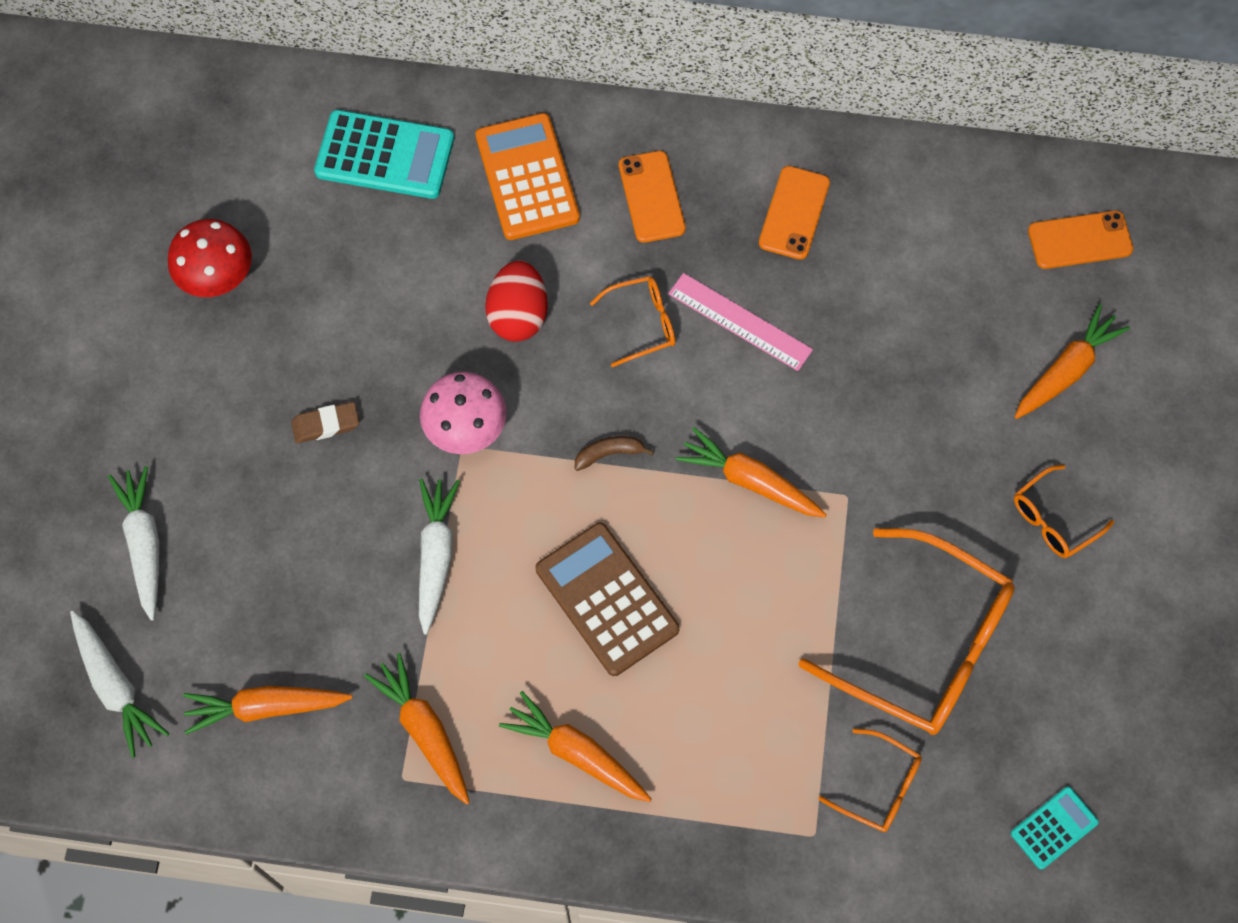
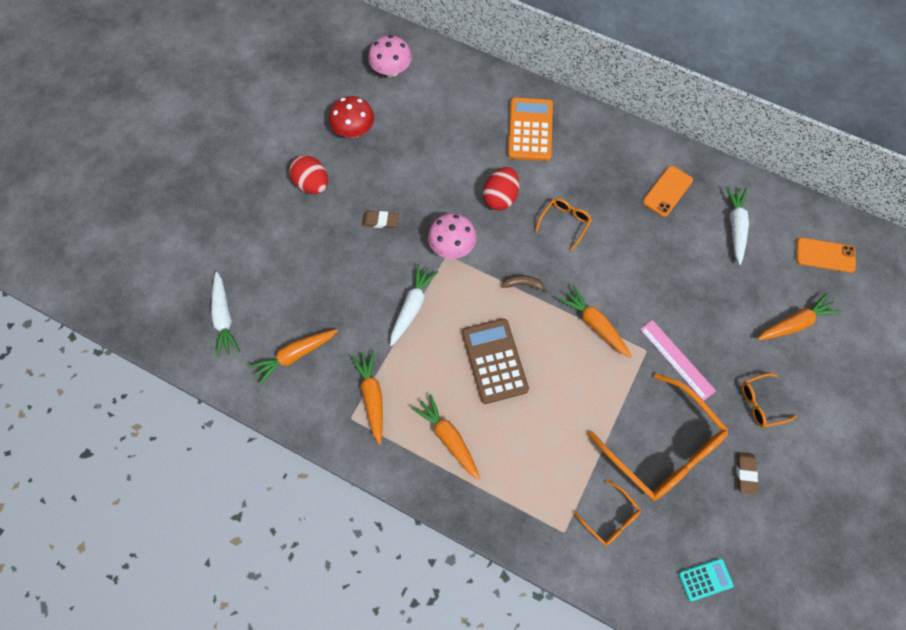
camera: 20 degrees right, 0 degrees up
white carrot [108,466,159,621] -> white carrot moved to [726,186,749,265]
orange carrot [183,686,352,735] -> orange carrot turned 45 degrees counterclockwise [249,329,338,385]
turquoise calculator [314,110,454,199] -> none
orange glasses [590,276,675,367] -> orange glasses turned 60 degrees counterclockwise [535,198,592,251]
orange phone [619,151,686,243] -> none
pink ruler [668,273,813,371] -> pink ruler moved to [640,320,716,401]
none -> red egg [289,155,328,194]
none -> pink mushroom [368,35,412,77]
none -> brown eraser [736,452,758,495]

